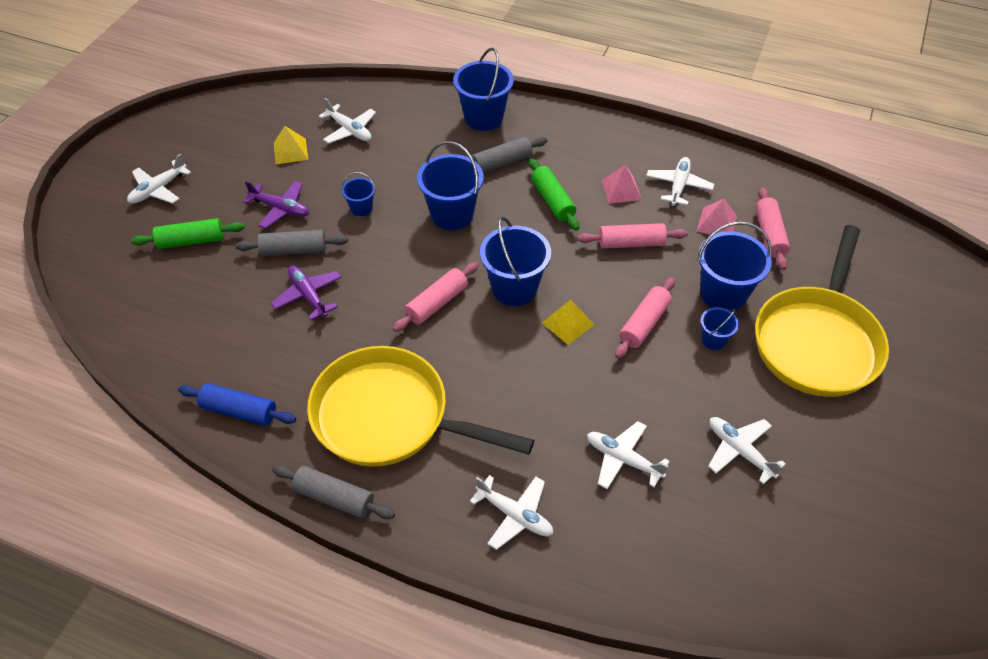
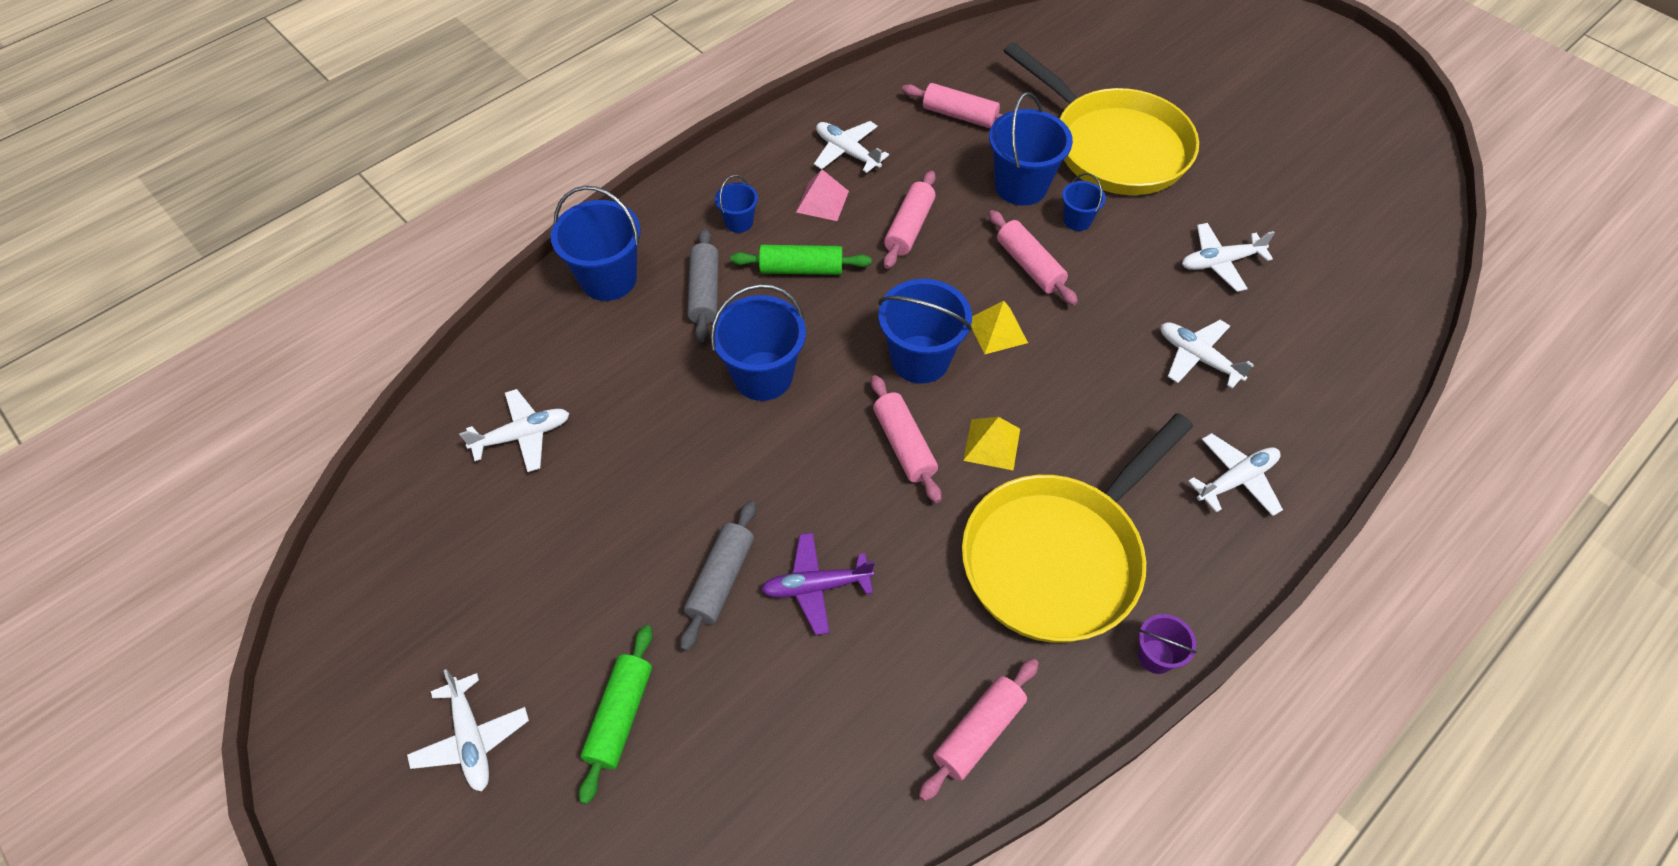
camera: 65 degrees left, 5 degrees up
blue rolling pin [178,383,296,426] -> pink rolling pin [919,658,1039,801]
purple plane [243,181,309,229] -> none
grey rolling pin [272,465,395,519] -> purple bucket [1138,614,1197,674]
yellow pyramid [274,126,308,164] -> yellow pyramid moved to [963,417,1020,470]
blue bucket [341,172,376,216] -> blue bucket moved to [715,175,758,233]
white plane [587,421,670,489] -> white plane turned 75 degrees clockwise [1161,320,1254,388]
pink pyramid [697,199,737,235] -> none

